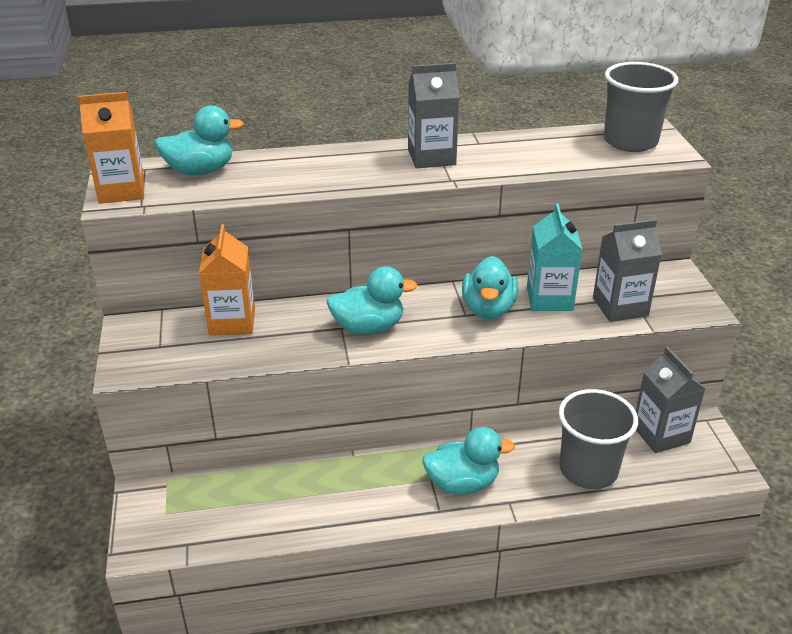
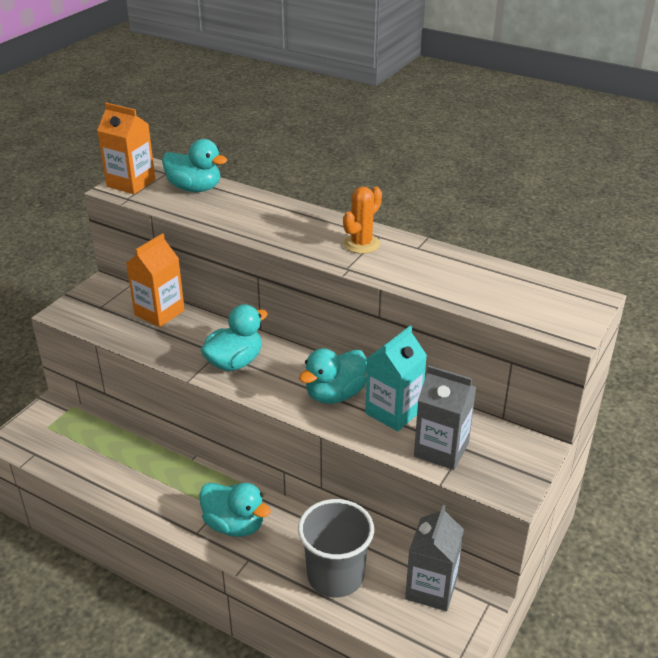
camera: 40 degrees right, 0 degrees up
turquoise duck [326,266,417,334] -> turquoise duck turned 75 degrees counterclockwise [201,304,268,371]
grey carton [408,63,459,168] -> orange cactus [343,186,382,254]
grey cup [604,62,678,152] -> none

